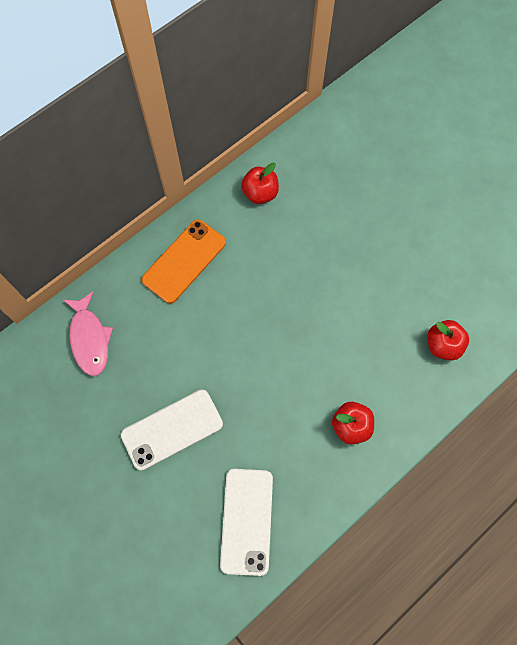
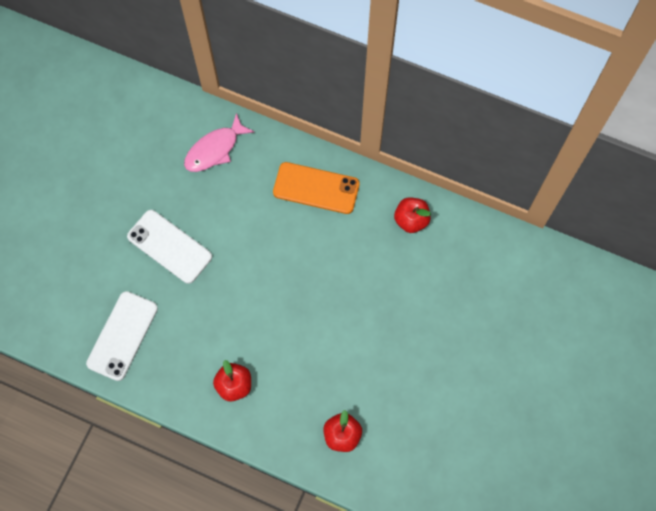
camera: 65 degrees right, 0 degrees up
white phone [220,469,273,576] -> white phone turned 45 degrees counterclockwise [86,291,158,381]

